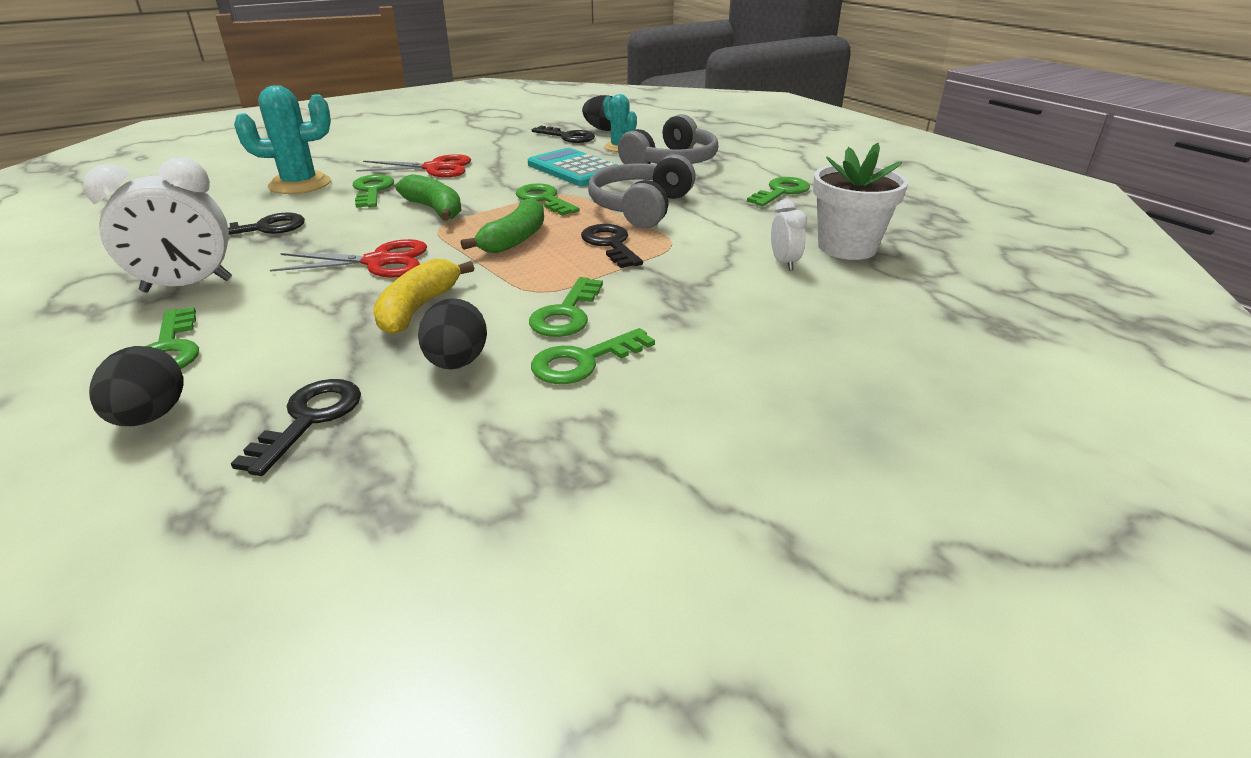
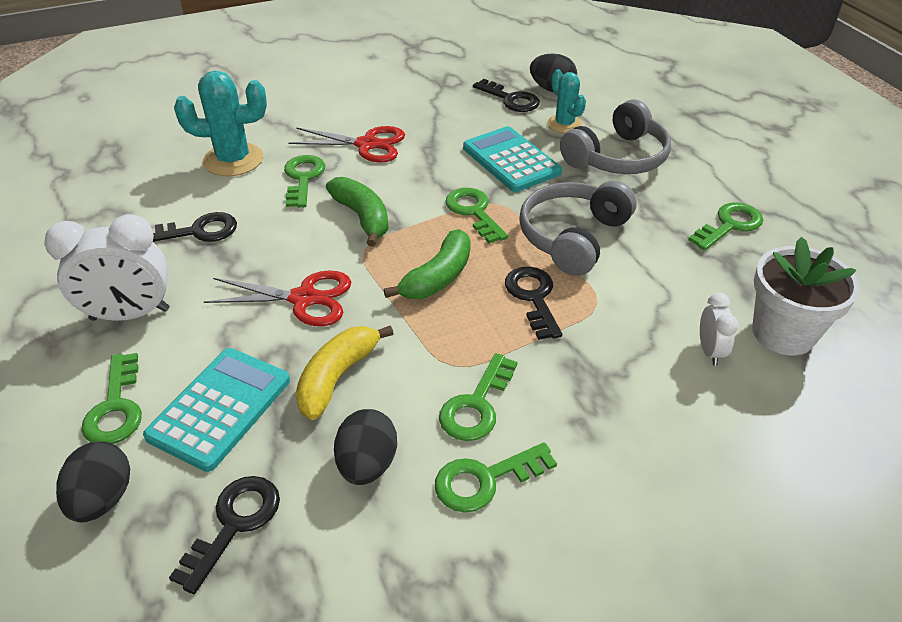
camera: 10 degrees right, 10 degrees up
none -> turquoise calculator [143,348,290,472]

